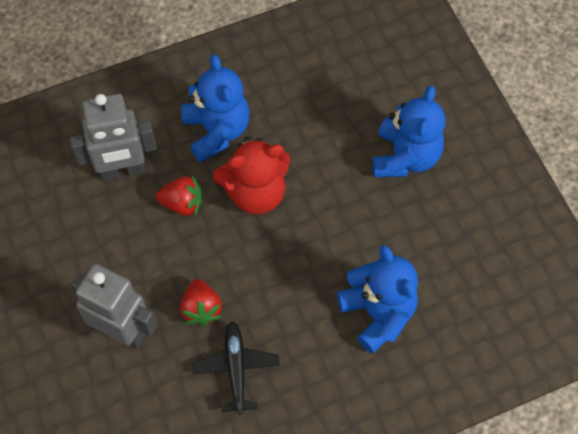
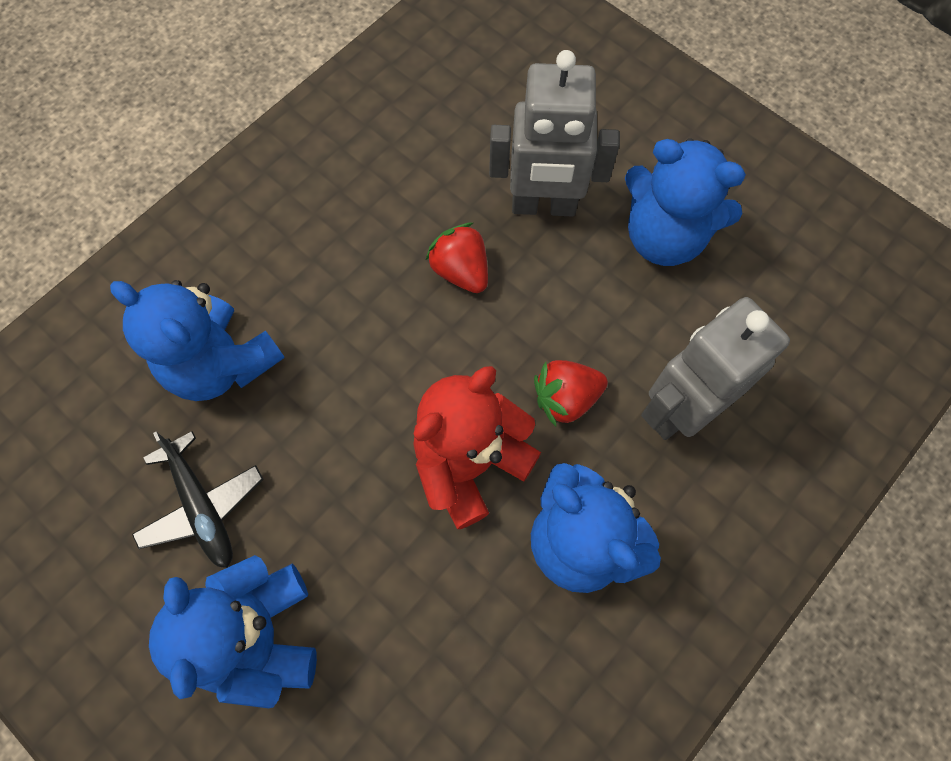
camera: 155 degrees right, 5 degrees up
black plane [192,321,280,415] -> black plane moved to [132,431,264,568]
none -> blue teddy bear [625,138,746,266]

